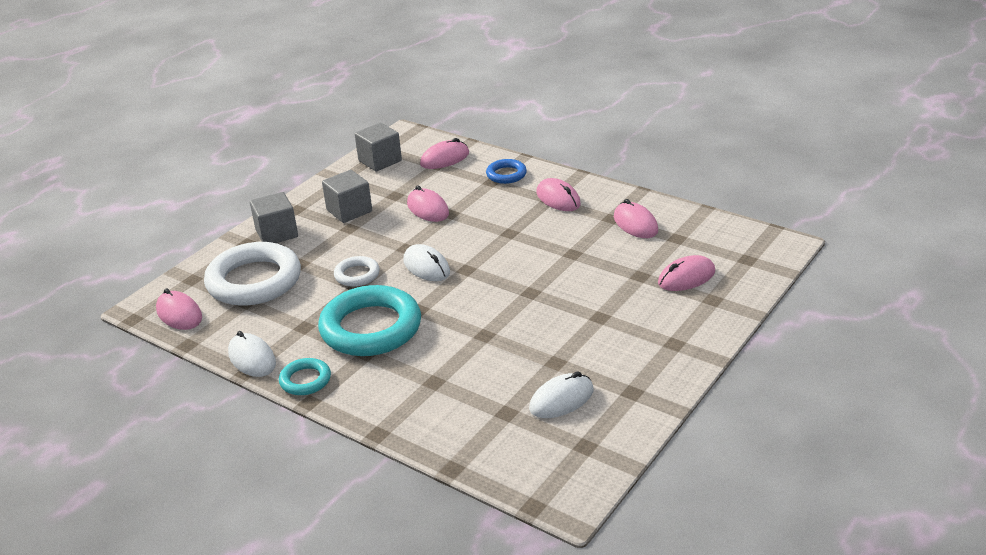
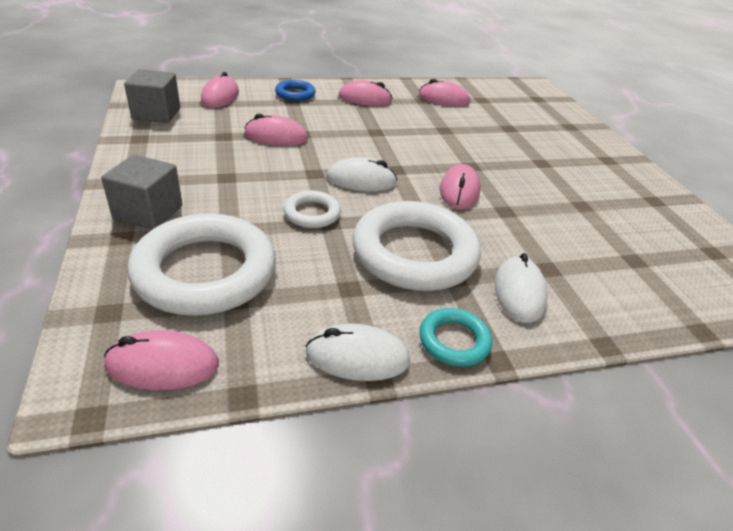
camera: 55 degrees left, 5 degrees up
turquoise ring [318,285,421,356] -> white ring [353,201,481,291]
grey cube [322,170,372,223] -> none
white mouse [529,371,594,418] -> white mouse moved to [495,253,548,323]
pink mouse [658,255,715,291] -> pink mouse moved to [440,164,480,209]

